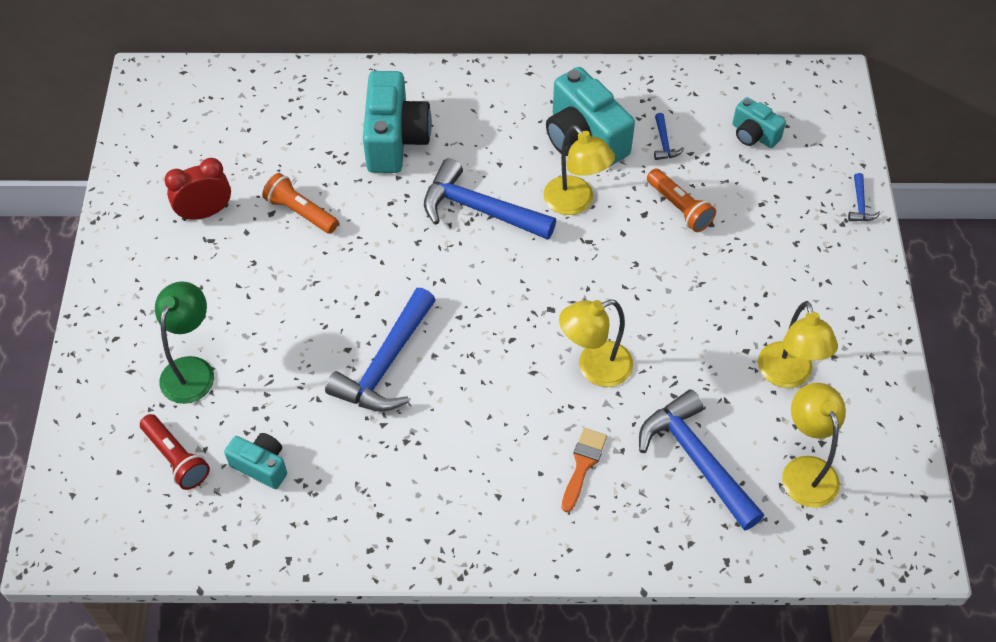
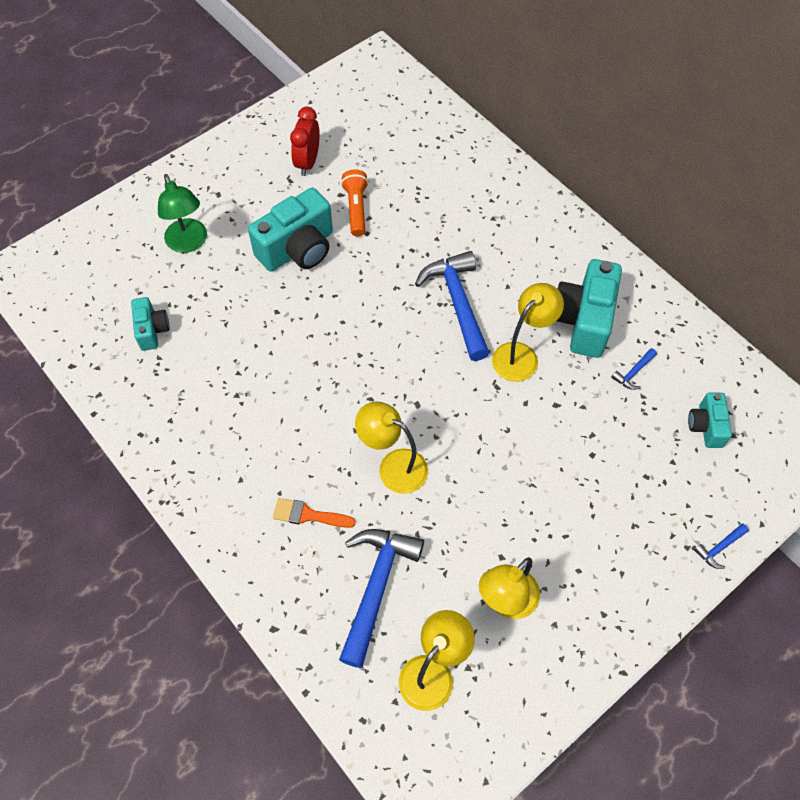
camera: 50 degrees right, 5 degrees up
red flashlight [140,414,210,490] -> none
green lamp [155,281,214,404] -> green lamp turned 90 degrees clockwise [158,174,207,253]
red clock [164,158,231,221] -> red clock turned 105 degrees counterclockwise [290,107,320,176]
blue hammer [325,288,436,412] -> none
turquoise camera [363,71,432,173] -> turquoise camera moved to [248,188,333,271]
yellow lamp [544,125,615,215] -> yellow lamp turned 150 degrees counterclockwise [492,283,564,382]
orange brush [562,428,607,512] -> orange brush turned 150 degrees counterclockwise [273,498,356,528]
orange flashlight [647,169,716,232] -> none

